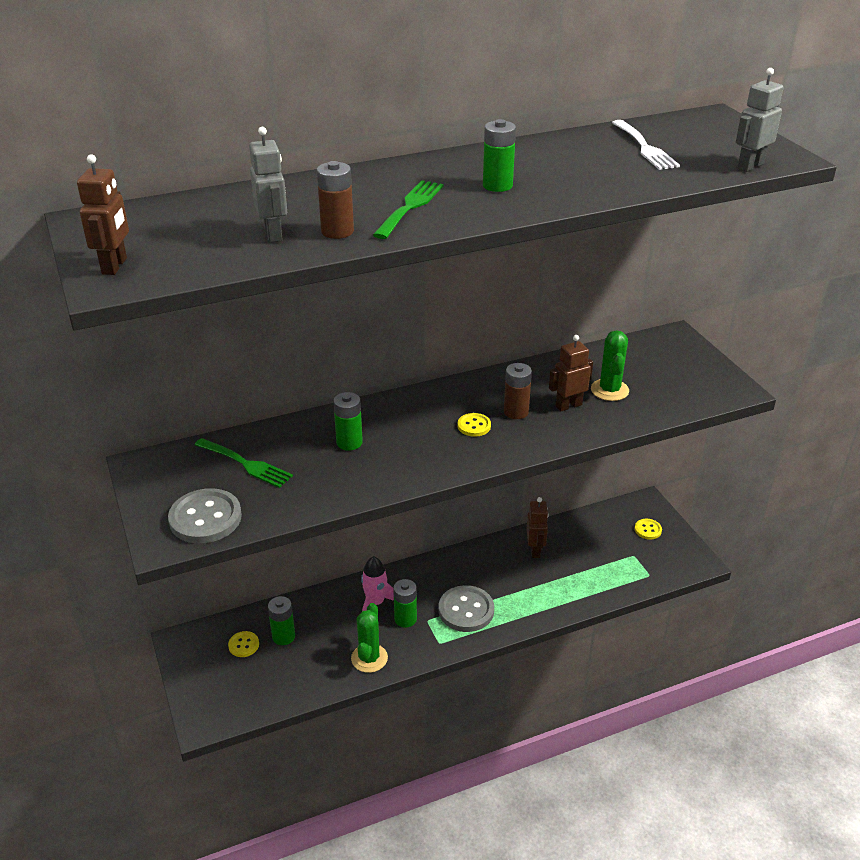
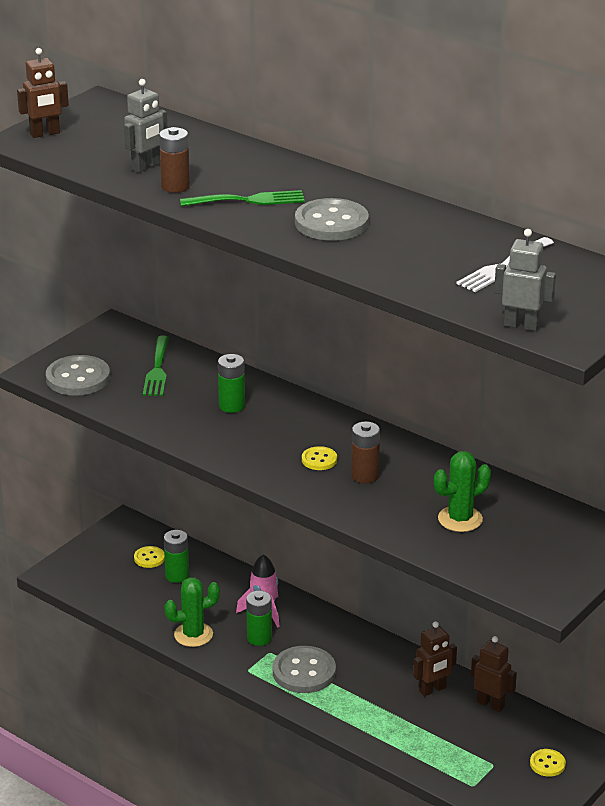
camera: 60 degrees right, 5 degrees down
green battery [483,119,516,192] -> grey button [295,198,369,241]
brown robot [549,335,593,412] -> brown robot moved to [471,636,517,712]

